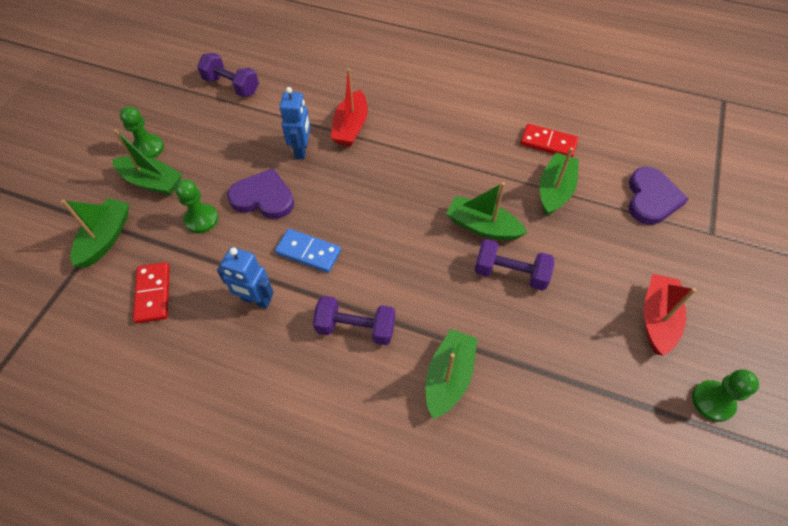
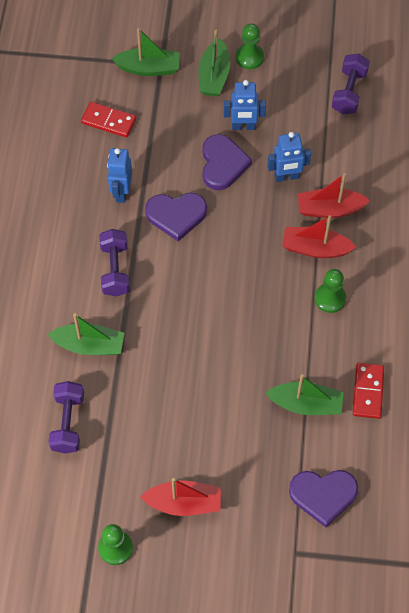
camera: 75 degrees right, 5 degrees up
red domino [133,262,170,323] -> red domino turned 45 degrees clockwise [81,102,136,138]
green pawn [175,179,219,233] -> green pawn moved to [315,269,346,313]
blue domino [275,229,341,273] -> purple heart [145,193,207,241]
green boat [446,182,528,241] -> none
purple dumbbell [474,239,554,291] -> purple dumbbell moved to [48,381,84,453]
none -> blue robot [224,80,266,130]
none -> red boat [282,215,356,258]

